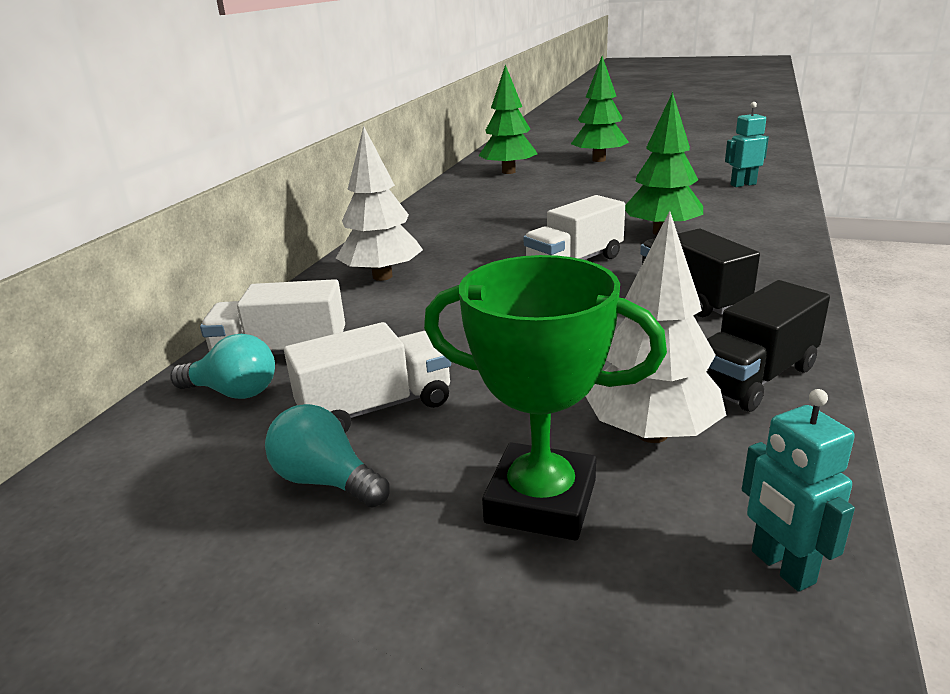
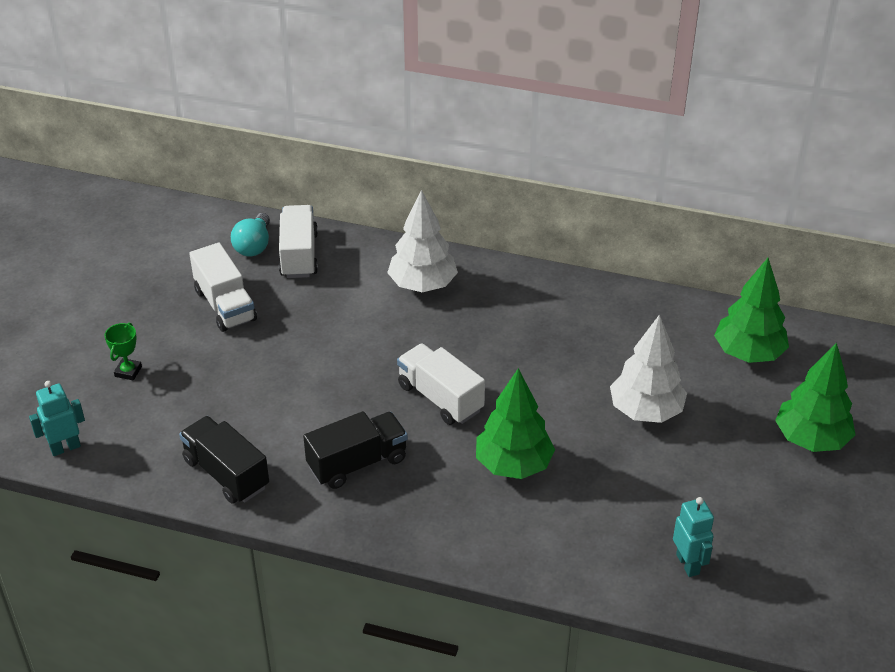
camera: 85 degrees right, 15 degrees up
turquoise light bulb [265,404,390,508] -> none
green trophy [424,255,667,540] -> green trophy [104,323,142,380], size x0.45
white tree [585,211,726,443] -> white tree moved to [610,314,687,423]

